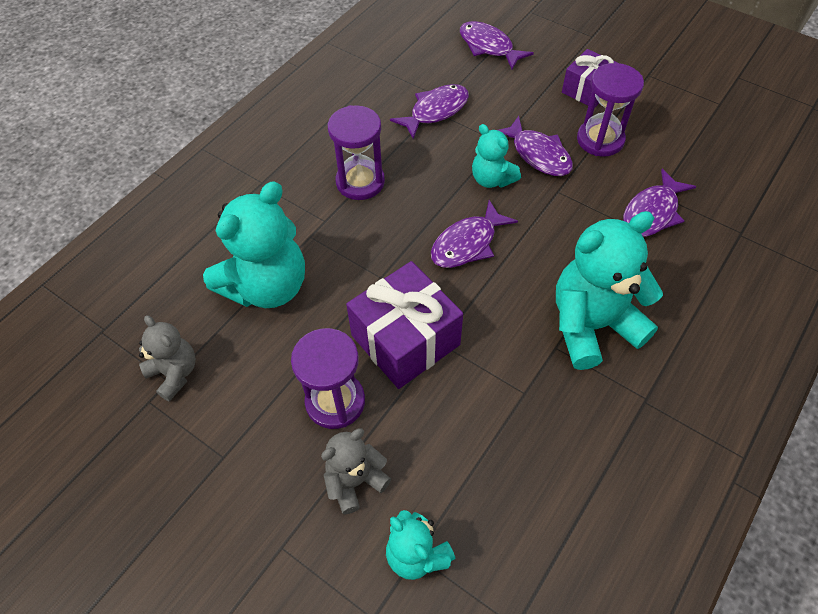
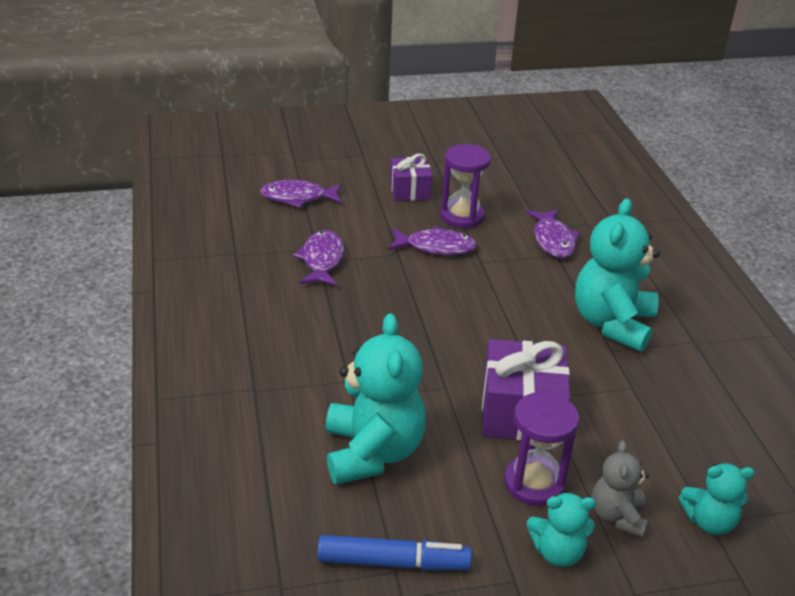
camera: 50 degrees left, 20 degrees down
grey teddy bear [139,315,196,401] -> blue marker [317,535,472,571]
purple hourglass [328,105,385,200] -> none
purple fish [431,200,518,268] -> none
turquoise teddy bear [472,124,521,188] -> turquoise teddy bear moved to [527,492,596,567]

